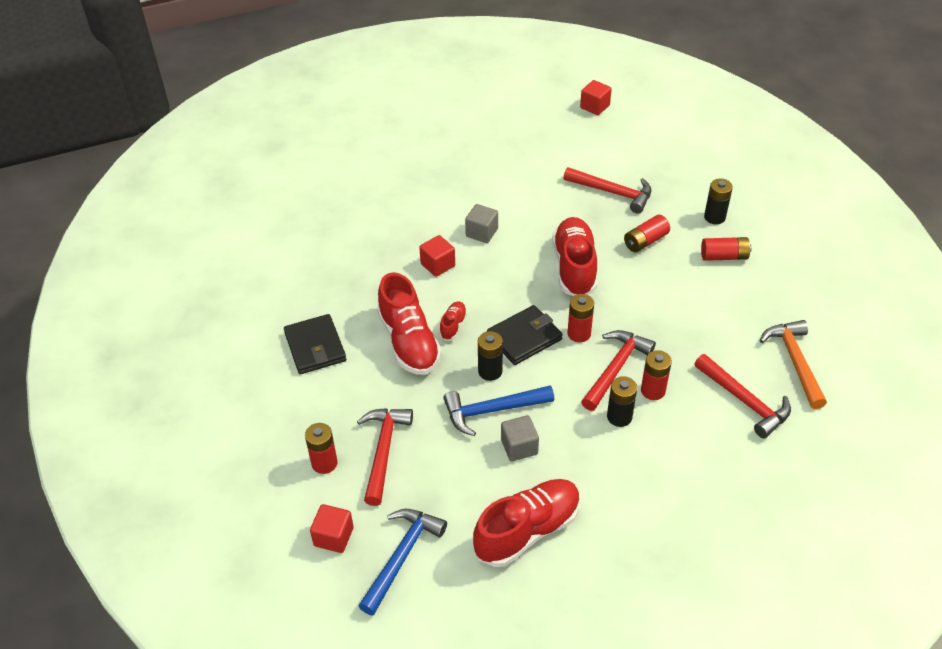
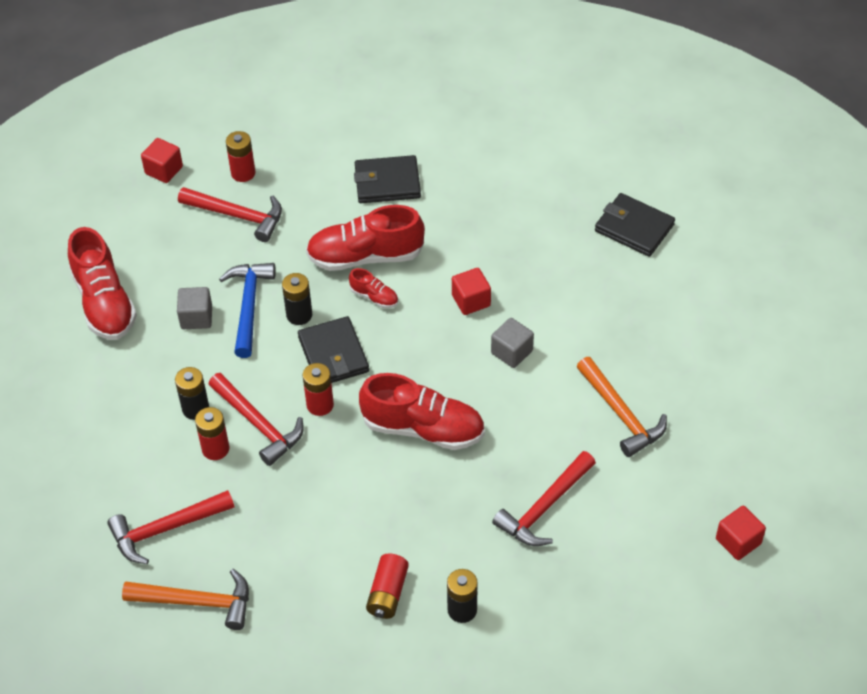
camera: 105 degrees right, 5 degrees up
blue hammer [358,509,447,616] -> none
red battery [624,215,670,253] -> none
none -> orange hammer [576,357,667,457]
none -> black wallet [595,193,675,257]

